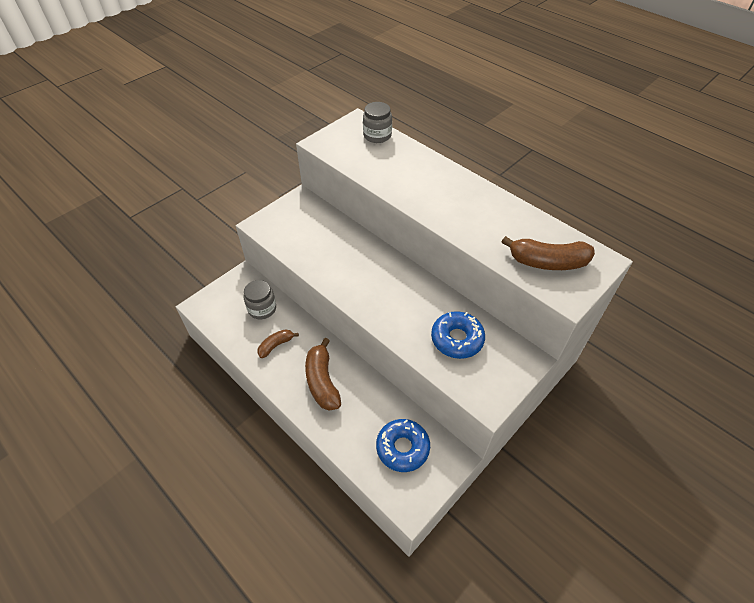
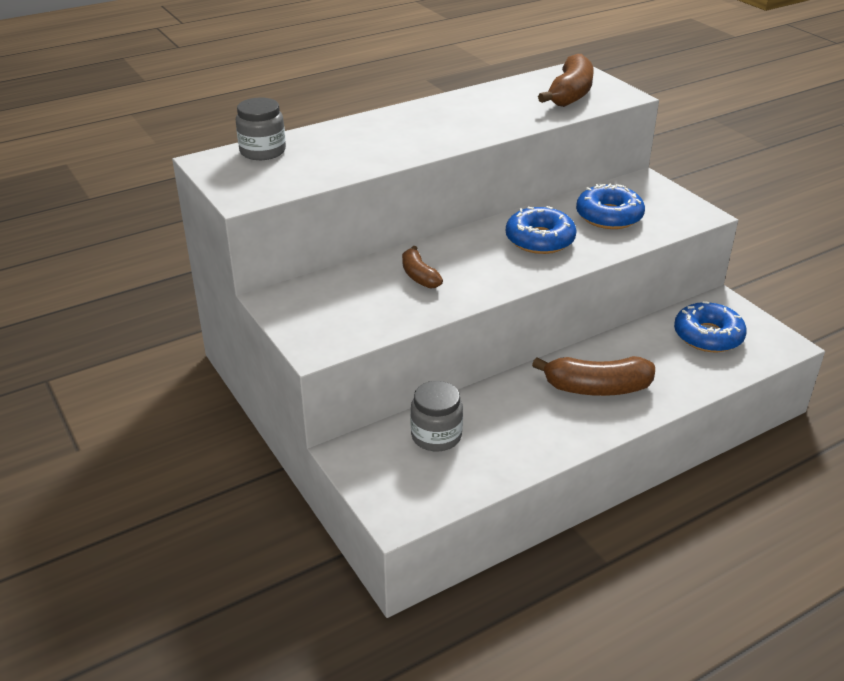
camera: 75 degrees left, 15 degrees down
brown banana [257,329,299,358] -> brown banana moved to [402,246,443,289]
none -> blue donut [506,206,577,254]

